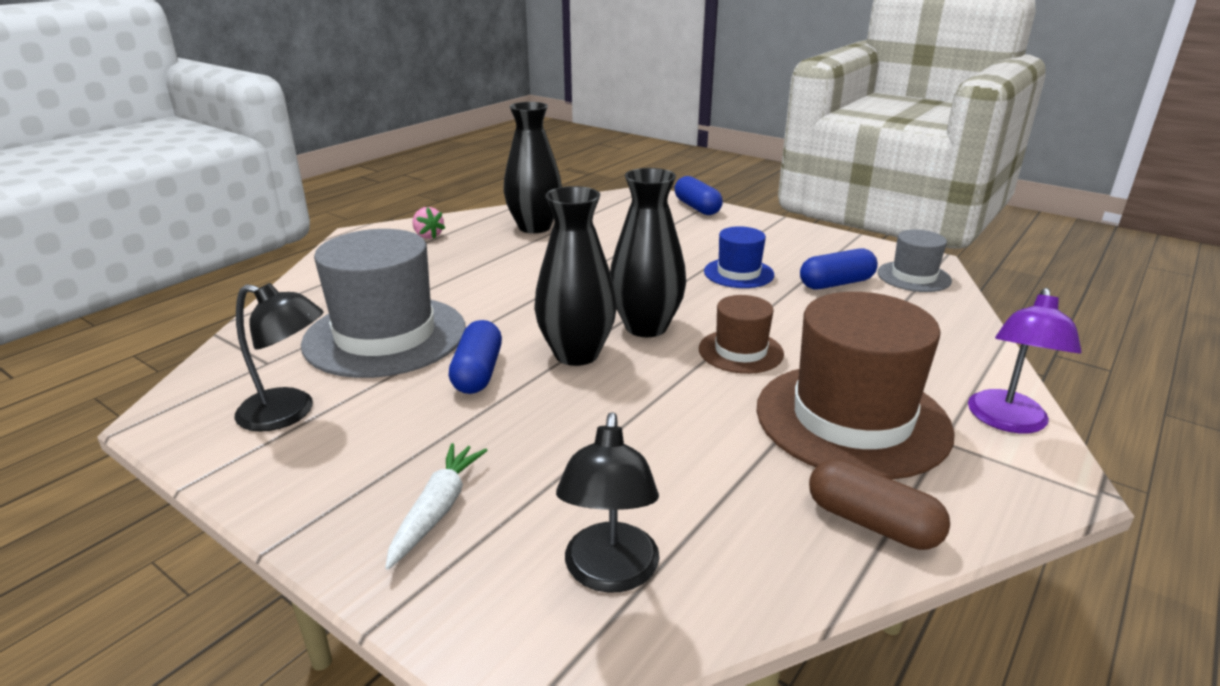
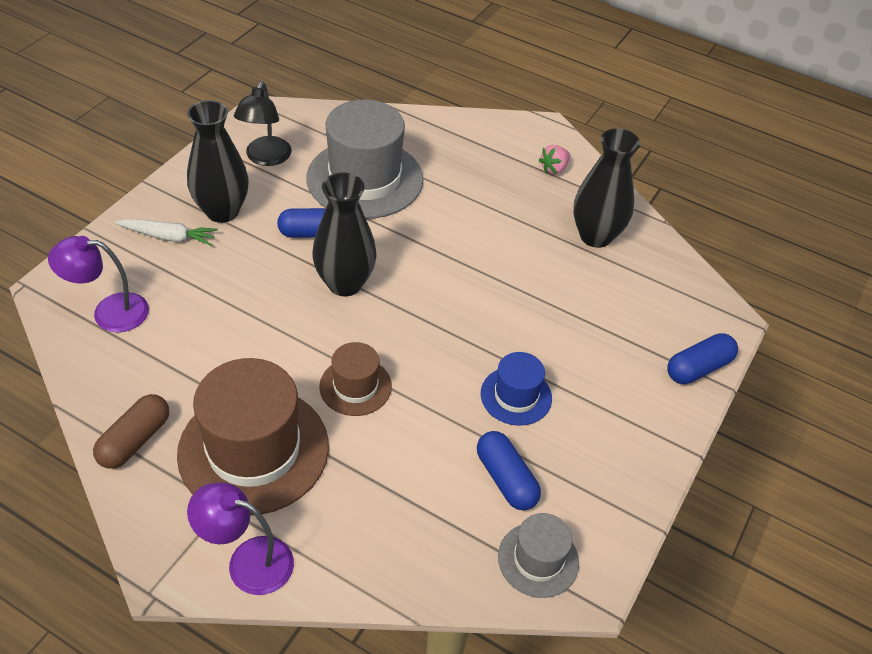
camera: 80 degrees right, 20 degrees up
black lamp [556,412,660,593] -> purple lamp [48,236,149,332]
black vase [610,168,686,337] -> black vase moved to [187,100,249,223]

